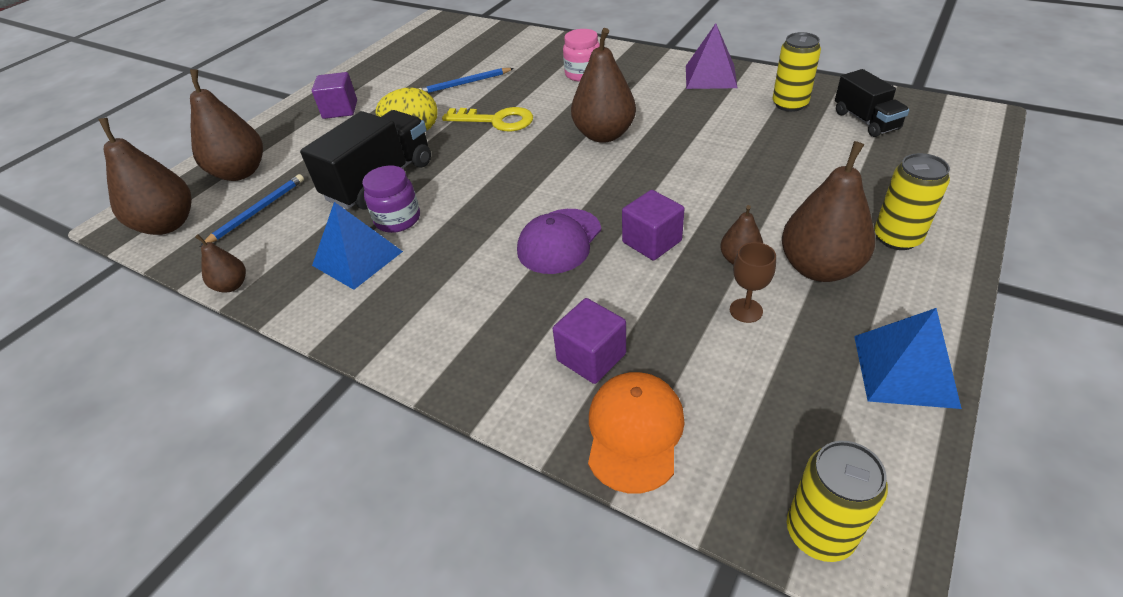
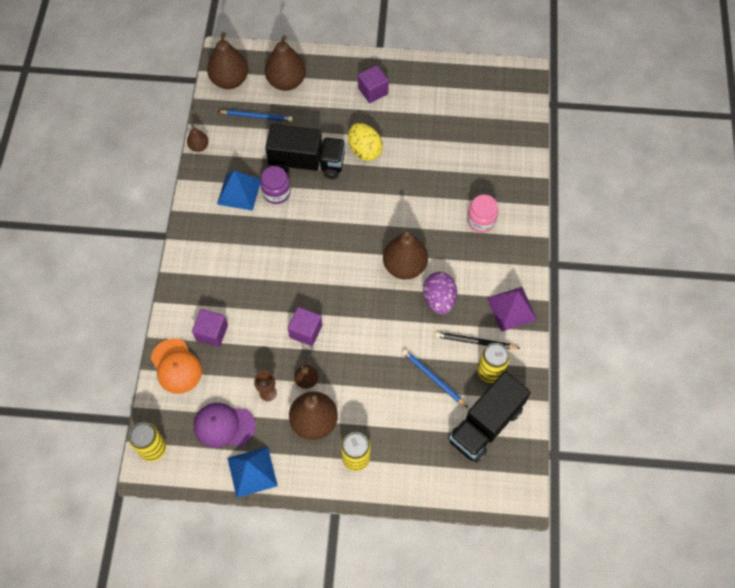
camera: 60 degrees right, 20 degrees up
blue pencil [418,68,514,93] -> blue pencil moved to [402,349,468,408]
yellow key [442,107,533,131] -> none
purple cap [517,209,601,274] -> purple cap moved to [194,403,256,448]
orange cap [588,372,685,493] -> orange cap turned 75 degrees clockwise [151,338,202,394]
black truck [835,69,909,137] -> black truck [448,371,531,463], size x1.64
none -> purple egg [423,272,457,314]
none -> black pencil [435,332,520,349]

